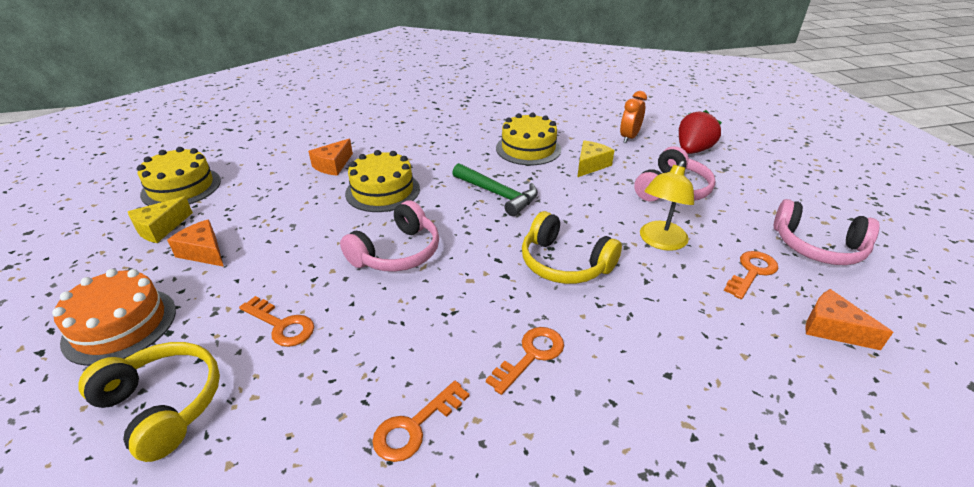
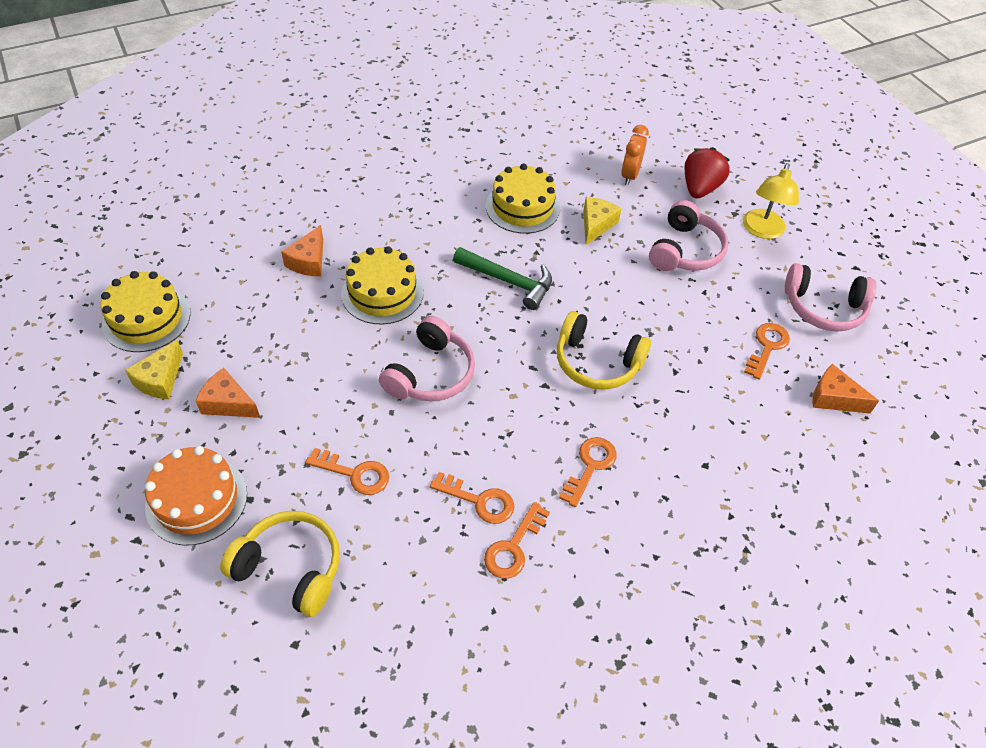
camera: 15 degrees left, 15 degrees up
yellow lamp [640,161,694,251] -> yellow lamp moved to [743,163,799,239]
none -> orange key [430,472,514,524]

